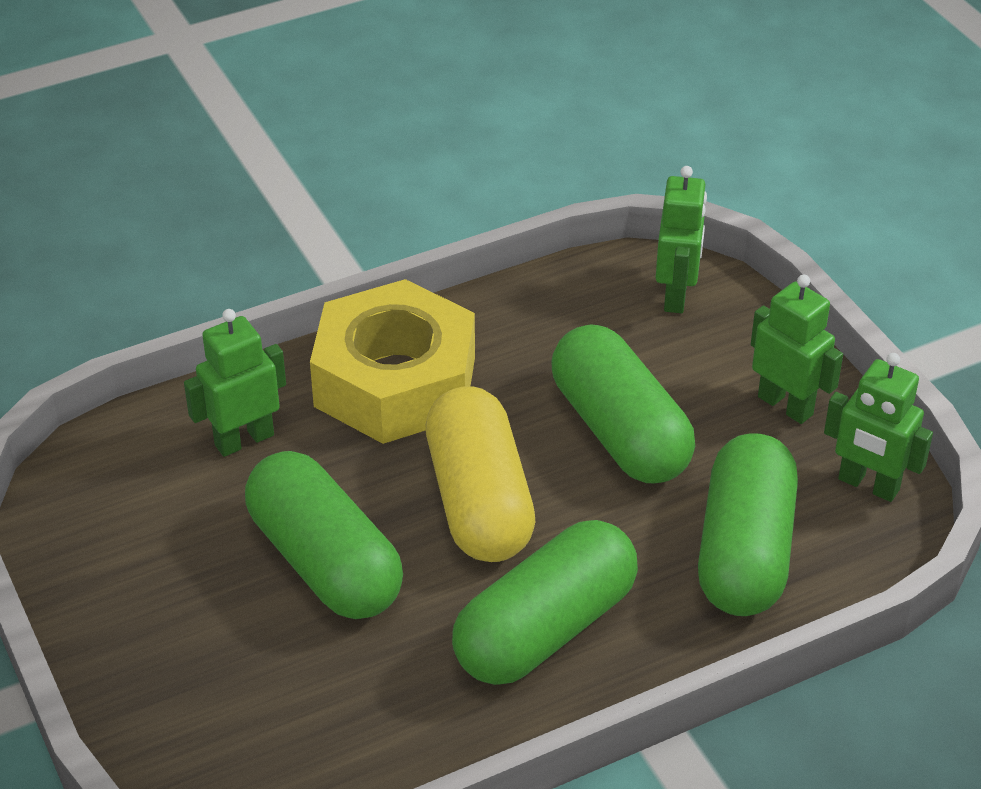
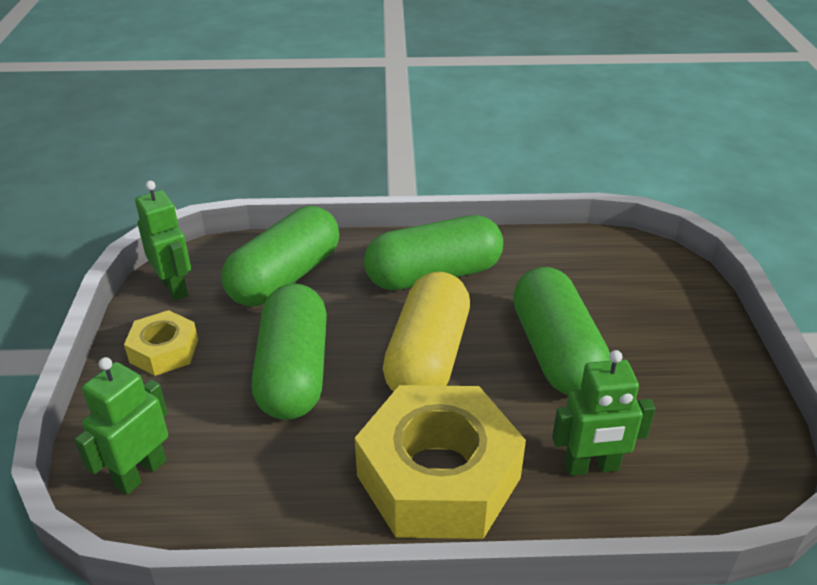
camera: 155 degrees left, 5 degrees down
green robot [751,275,843,424] -> yellow nut [124,310,198,376]

